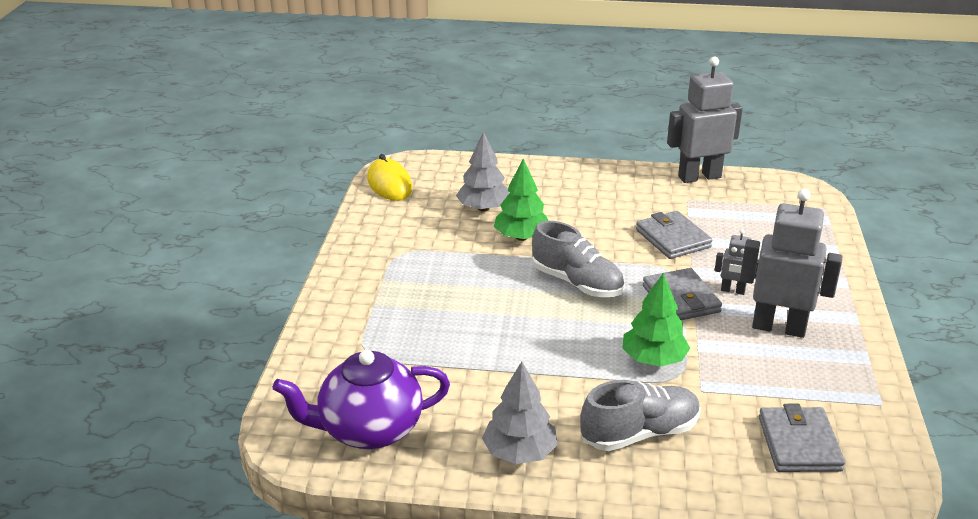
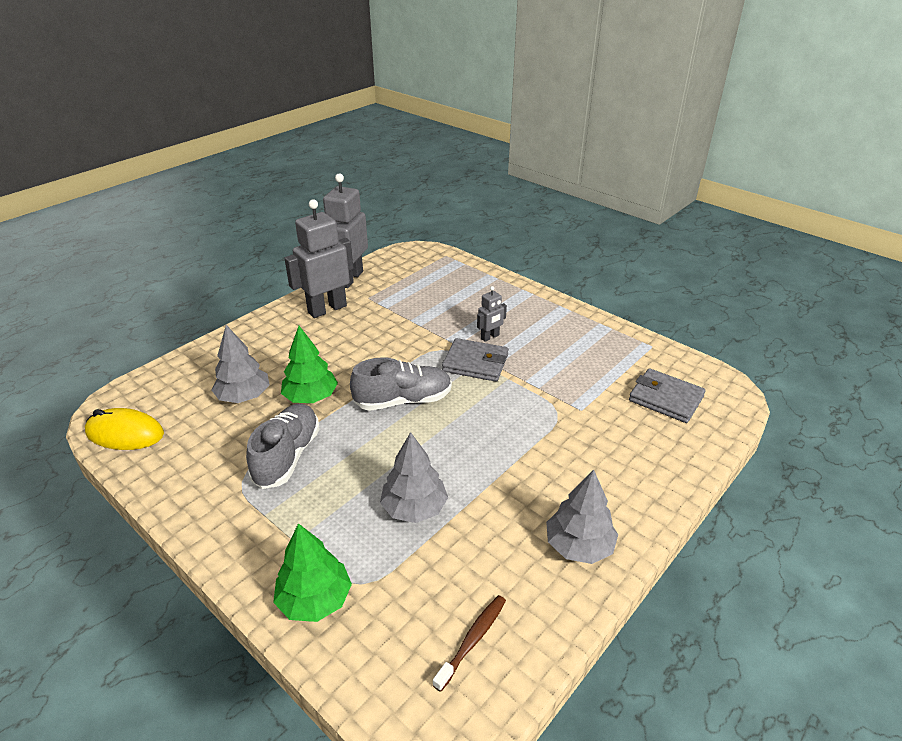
camera: 55 degrees left, 5 degrees up
purple teapot [273,350,450,450] -> brown toothbrush [433,595,506,692]
grey shoe [580,380,700,451] -> grey shoe moved to [246,404,320,489]
green tree [622,273,690,367] -> green tree moved to [273,523,352,622]
grey wallet [636,211,712,259] -> none
grey robot [740,189,842,338] -> grey robot moved to [284,199,353,318]
none -> grey tree [380,432,448,523]

